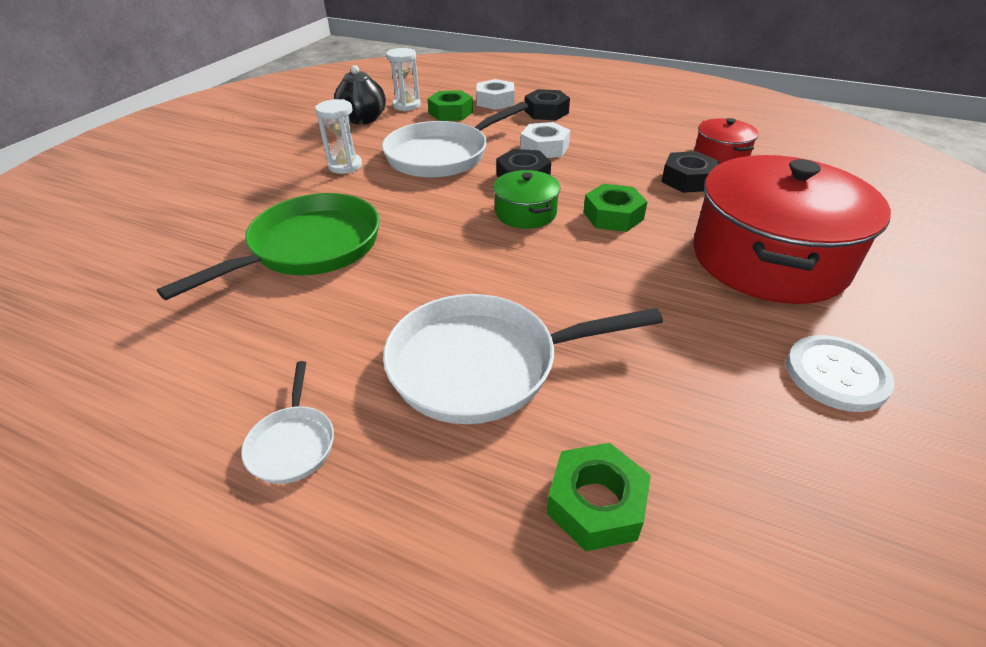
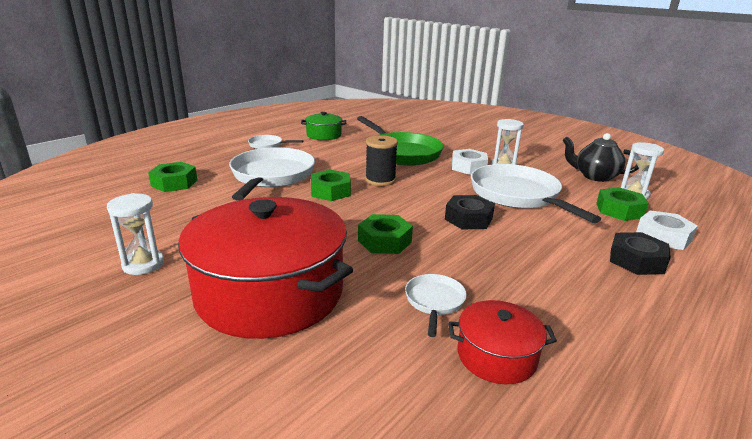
camera: 105 degrees right, 15 degrees down
green pot [493,170,561,229] -> green pot moved to [301,112,346,140]
white nut [520,122,570,158] -> white nut moved to [452,149,488,175]
black nut [661,151,719,193] -> white pan [405,274,467,337]
white button [786,335,895,412] -> white hourglass [107,193,164,275]
none -> green nut [311,170,351,201]
none -> black spool [365,135,398,186]

